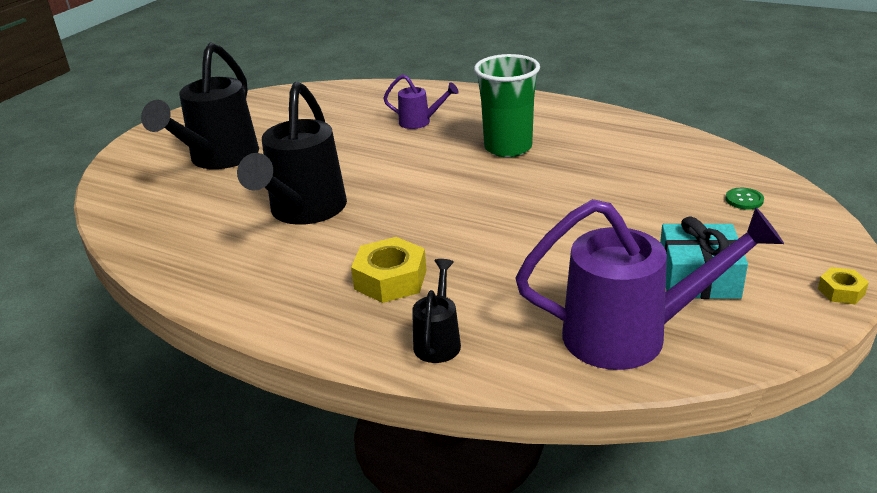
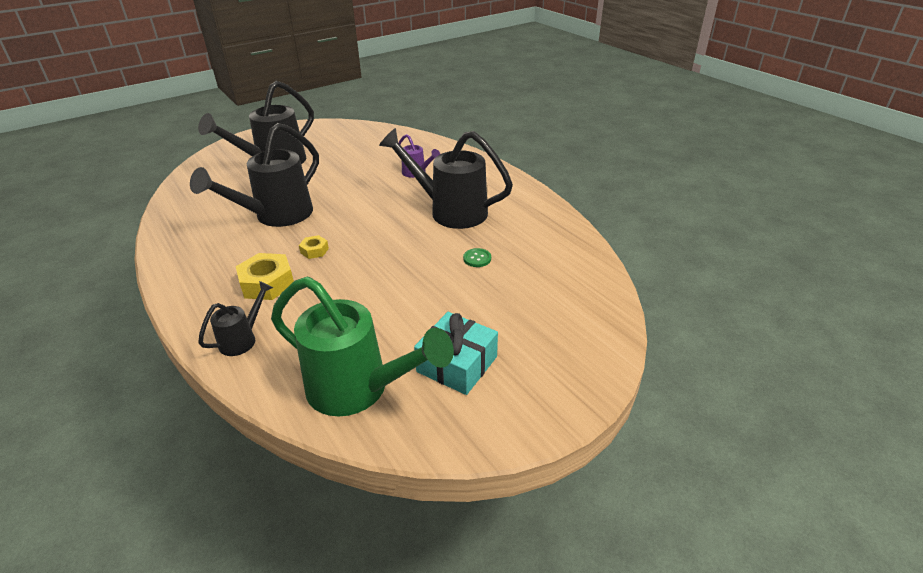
camera: 25 degrees right, 5 degrees up
green cup [474,54,540,157] -> black watering can [379,128,513,229]
purple watering can [515,199,784,370] -> green watering can [271,277,454,416]
green button [725,188,764,210] -> green button moved to [463,248,491,267]
yellow nut [818,267,869,304] -> yellow nut moved to [299,235,329,259]

